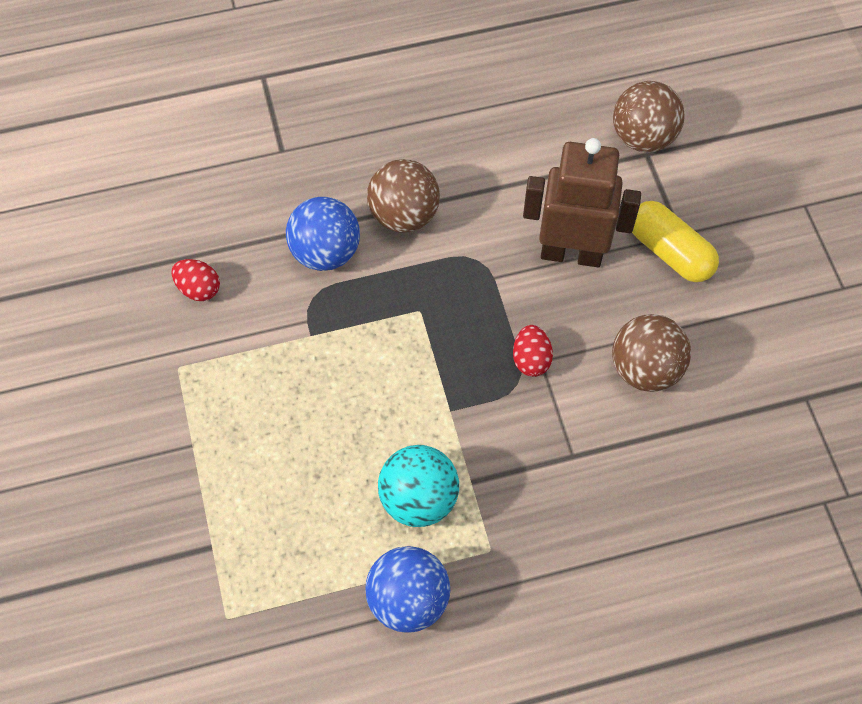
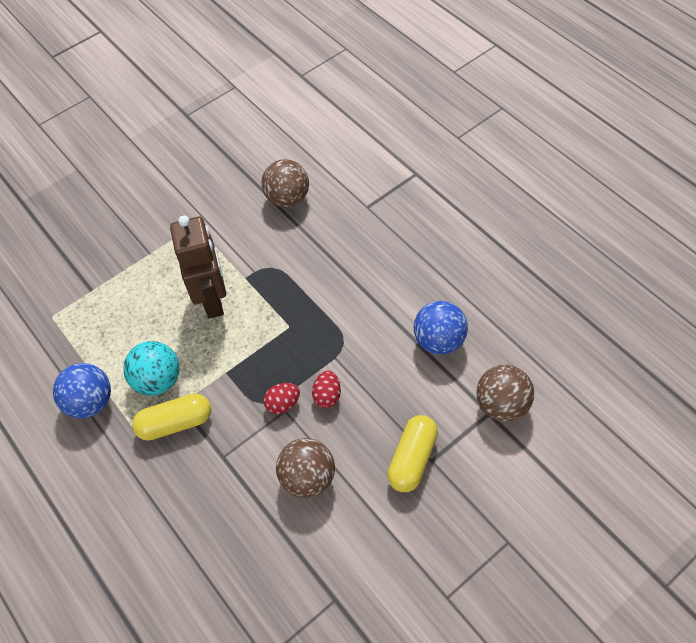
camera: 70 degrees right, 5 degrees down
red egg [171,259,220,301] -> red egg moved to [312,371,341,408]
blue ball [286,197,360,271] -> blue ball moved to [414,301,468,355]
brown ball [367,159,440,233] -> brown ball moved to [261,159,309,207]
brown robot [523,138,641,267] -> brown robot moved to [170,215,226,319]
none -> yellow capsule [132,394,211,441]

